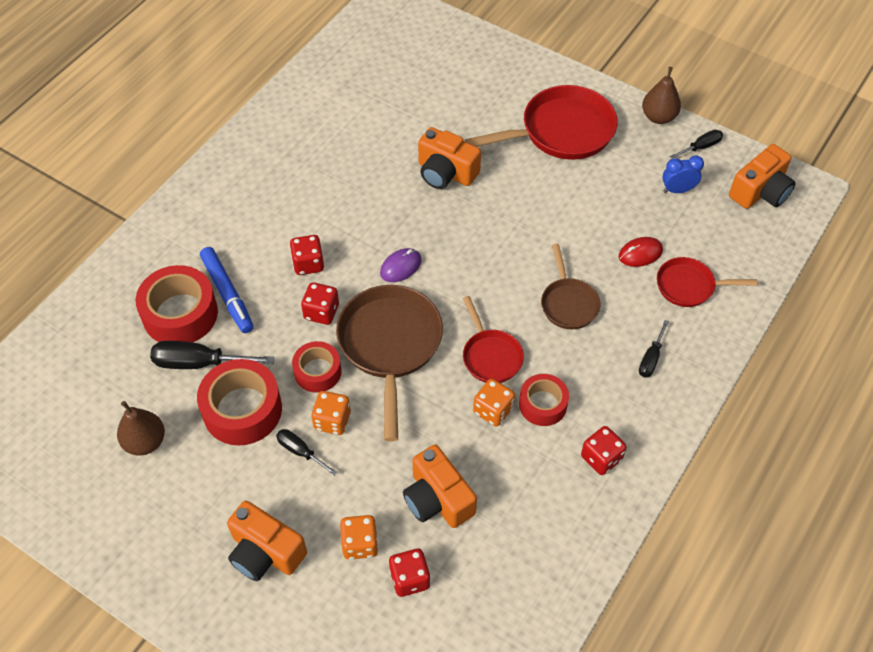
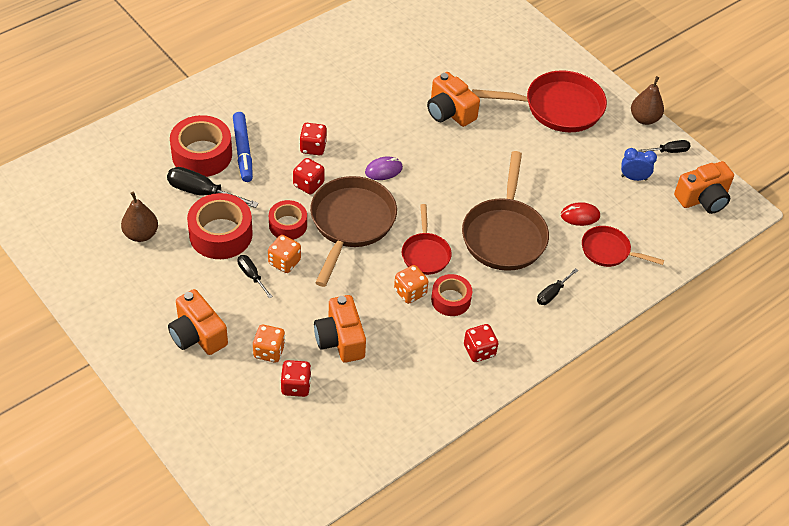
camera: 15 degrees right, 5 degrees down
brown pan [541,244,600,329] -> brown pan [462,151,549,271], size x1.76

